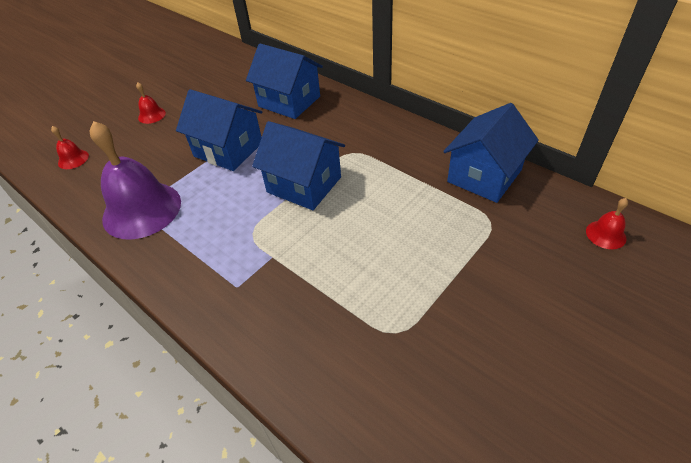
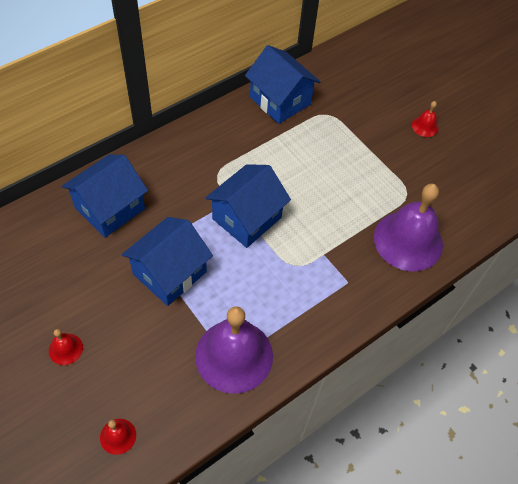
camera: 85 degrees left, 10 degrees up
red bell [586,198,628,249] -> red bell moved to [412,101,438,137]
none -> purple bell [374,184,443,271]

